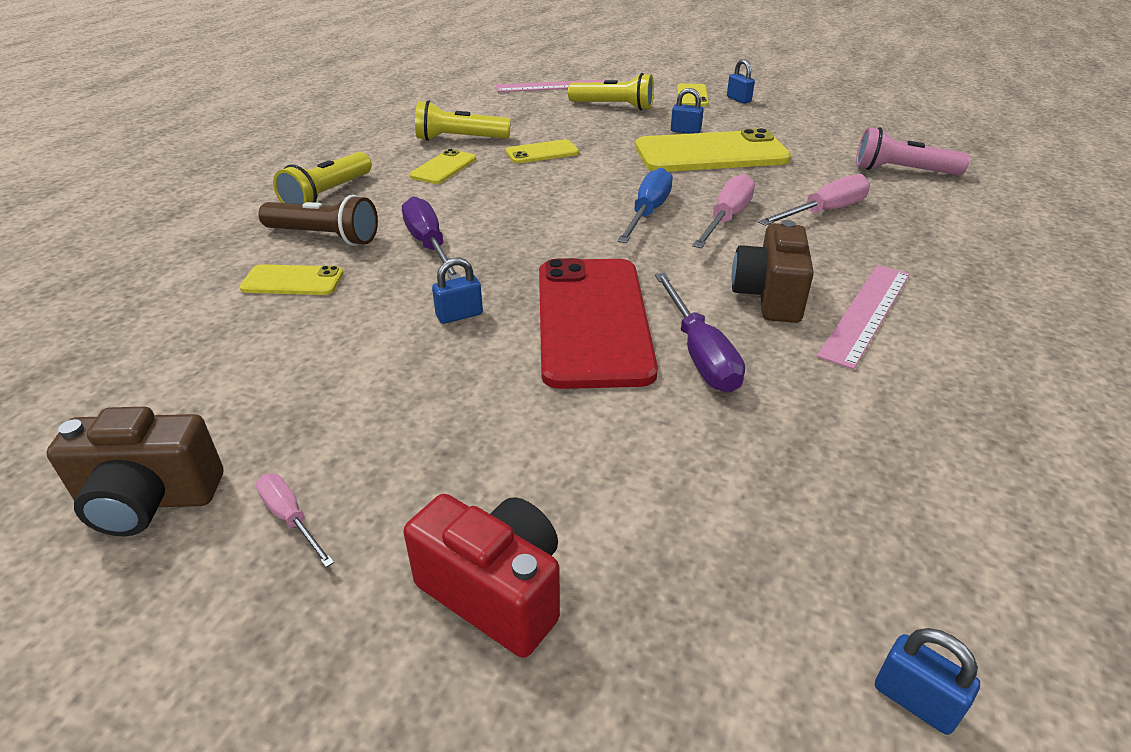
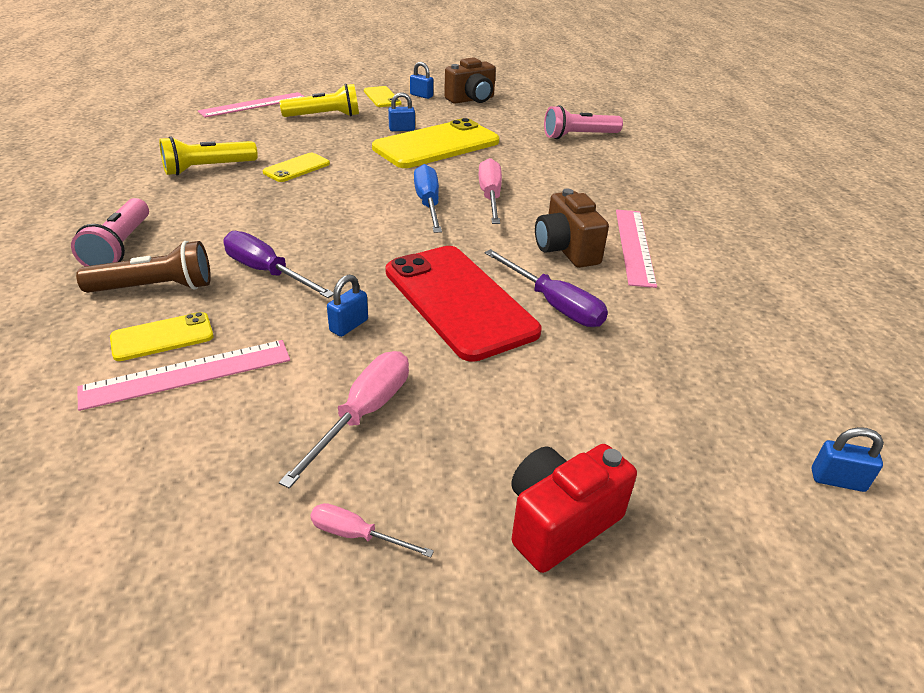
camera: 30 degrees left, 0 degrees up
brown camera [46,407,223,536] -> brown camera moved to [444,57,496,104]
yellow flashlight [273,152,372,204] -> pink flashlight [71,198,149,266]
red camera [404,494,560,658] -> red camera turned 45 degrees counterclockwise [511,444,637,573]
yellow phone [410,149,476,184] -> none
pink screwdriver [758,174,870,226] -> pink screwdriver moved to [279,351,409,488]
none -> pink ruler [77,340,290,411]

